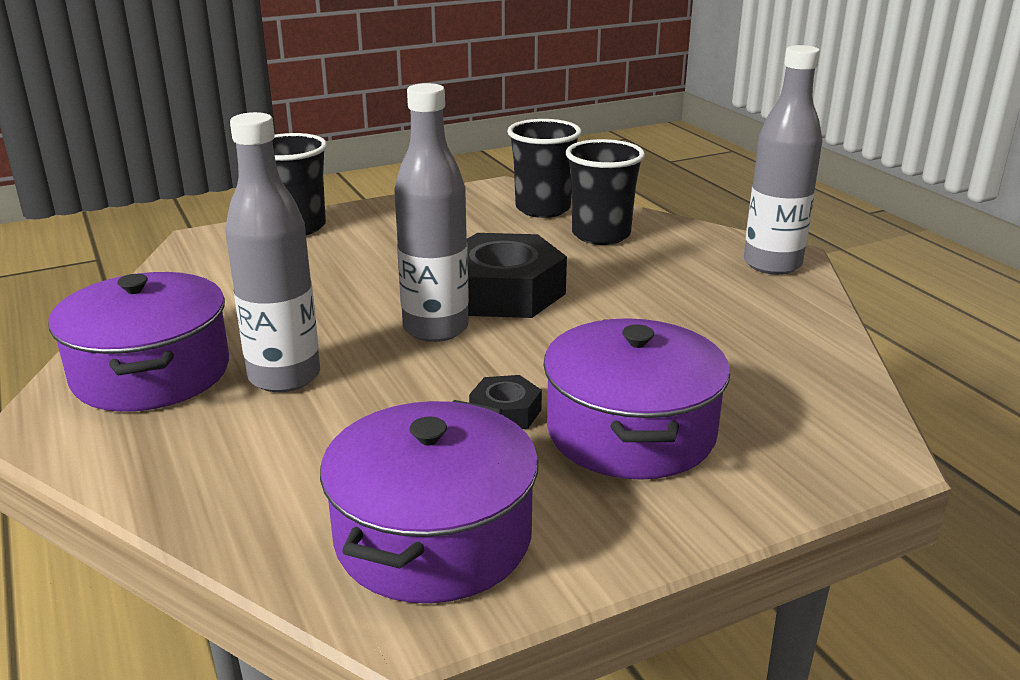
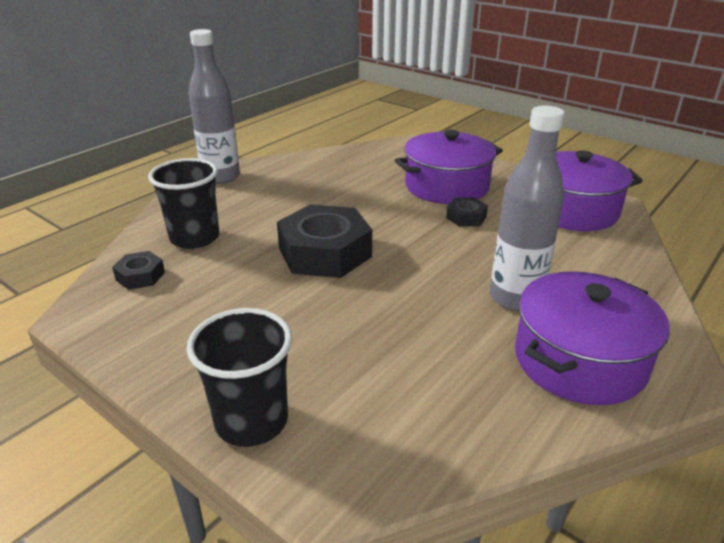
camera: 115 degrees left, 5 degrees up
grey bottle [394,83,469,342] -> none
black cup [507,119,582,218] -> black nut [112,251,165,290]

